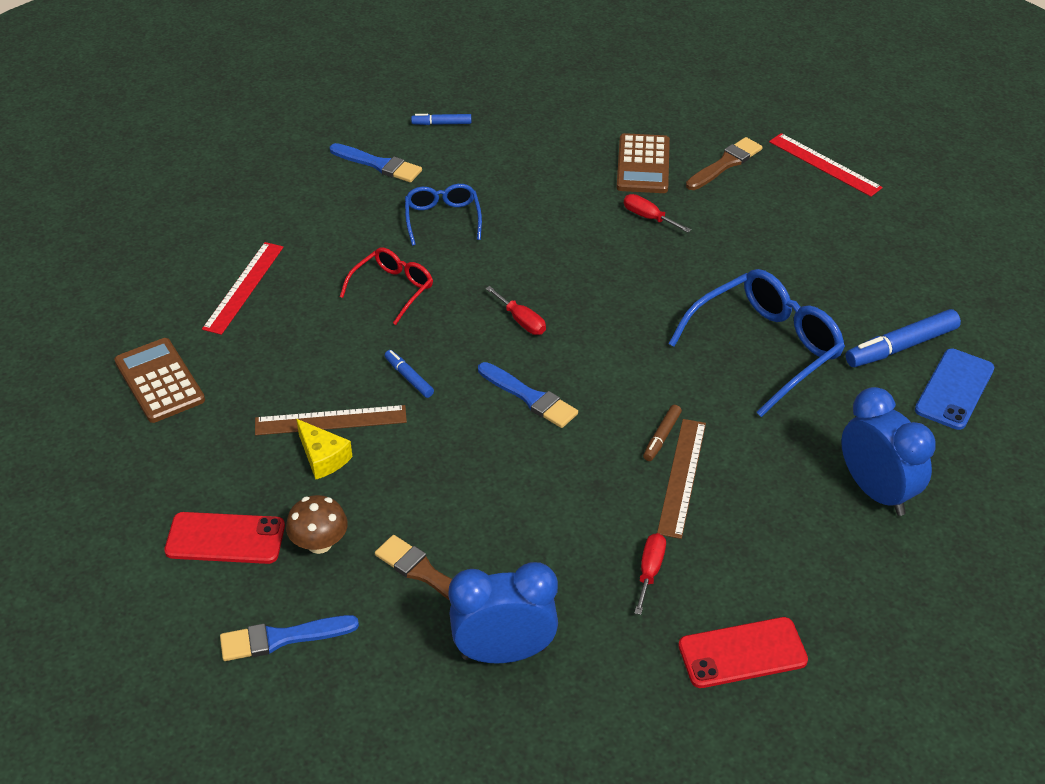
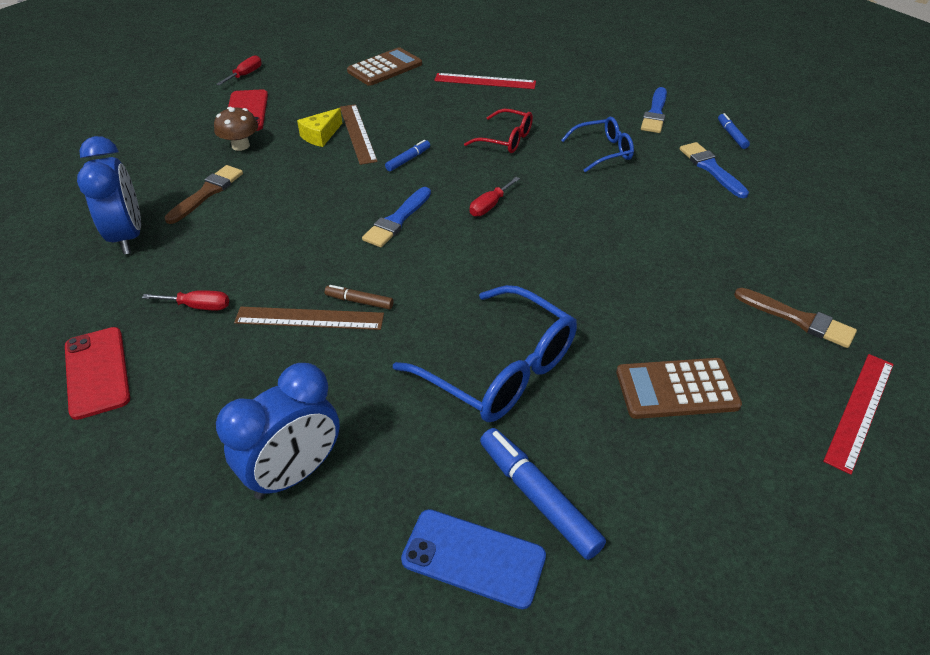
camera: 80 degrees right, 0 degrees up
blue brush [220,615,359,661] -> blue brush moved to [680,142,749,198]
brown calculator [617,133,670,193] -> brown calculator moved to [616,358,742,419]
red screwdriver [624,194,691,232] -> red screwdriver moved to [216,55,262,85]

